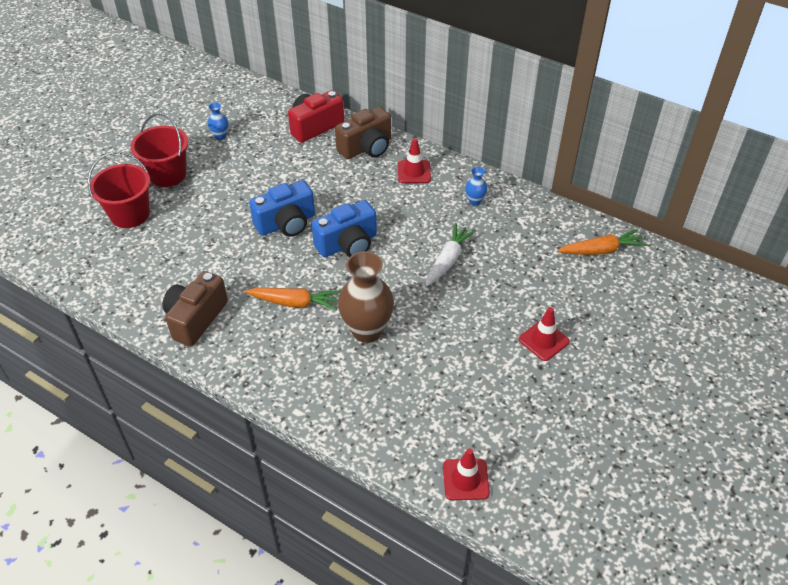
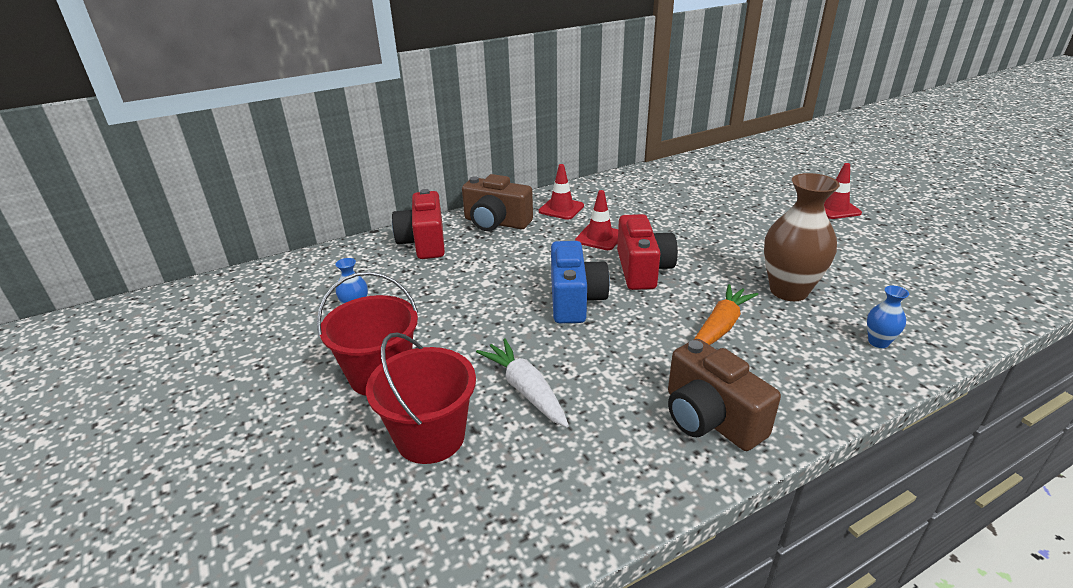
camera: 60 degrees left, 15 degrees down
blue camera [312,200,377,257] -> red camera [617,214,678,290]
brown camera [335,106,391,159] -> brown camera turned 120 degrees clockwise [462,174,533,231]
white carrot [425,223,476,287] -> white carrot moved to [476,339,569,427]
red traffic cone [443,448,490,500] -> red traffic cone moved to [575,190,618,250]
blue vase [465,167,487,206] -> blue vase moved to [867,286,909,348]
orange carrot [557,229,647,255] -> none

